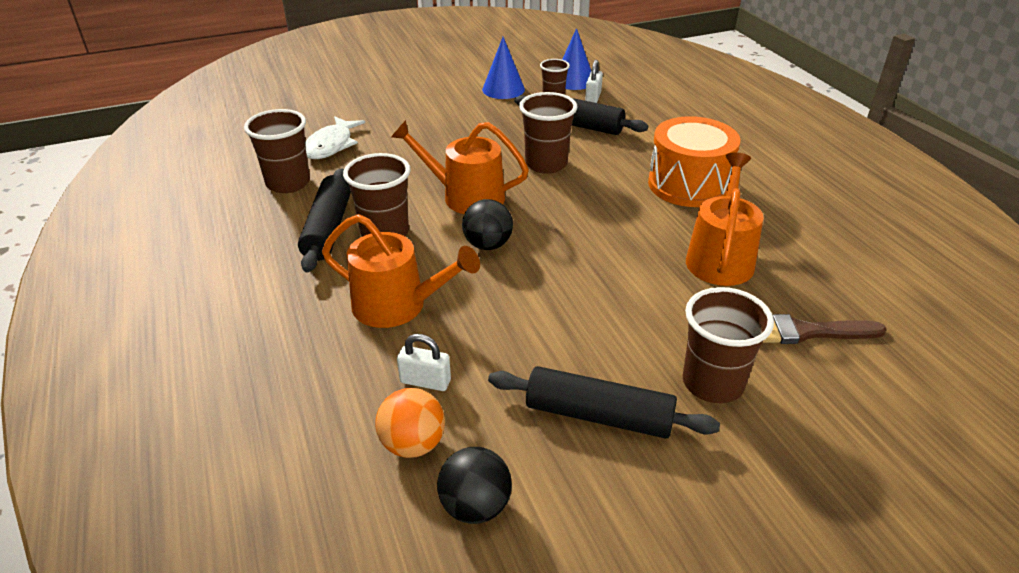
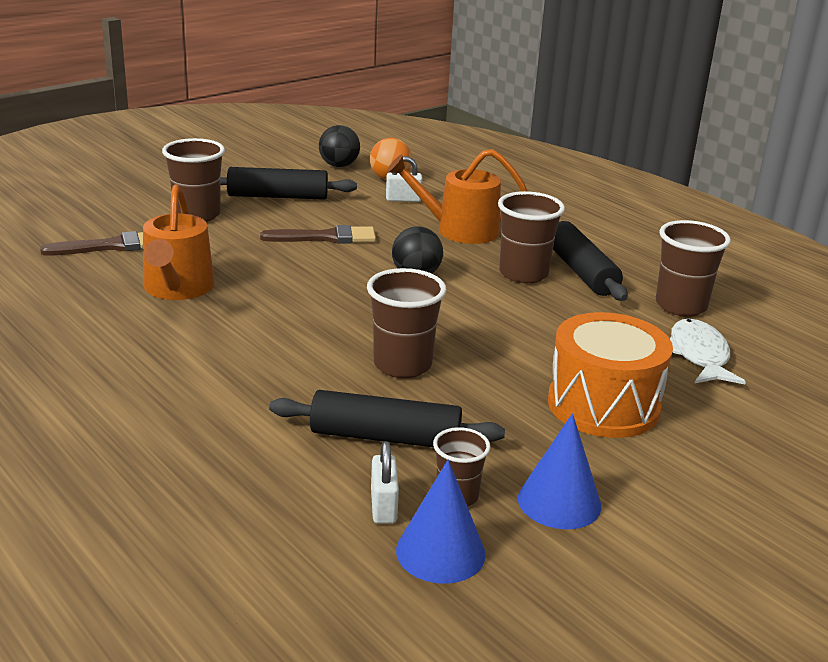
camera: 160 degrees right, 10 degrees down
orange watering can [391,120,529,214] -> none
orange drum [648,116,740,207] -> orange drum moved to [548,312,673,438]
none -> brown brush [260,225,376,244]

